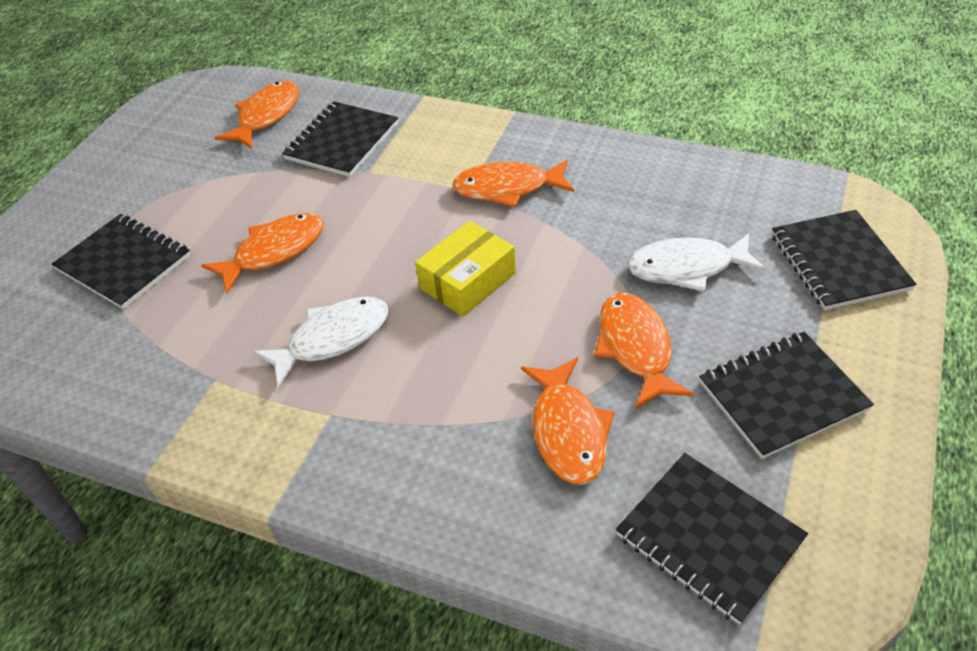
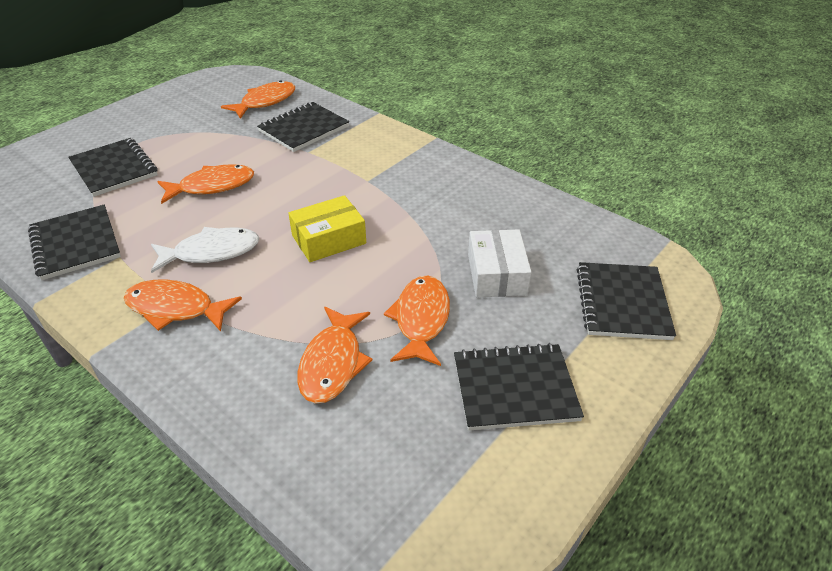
camera: 15 degrees right, 5 degrees down
orange fish [452,160,574,207] -> orange fish moved to [124,279,242,331]
black notebook [616,453,808,625] -> black notebook moved to [28,205,121,280]
white fish [627,233,766,292] -> white box [468,229,531,297]

